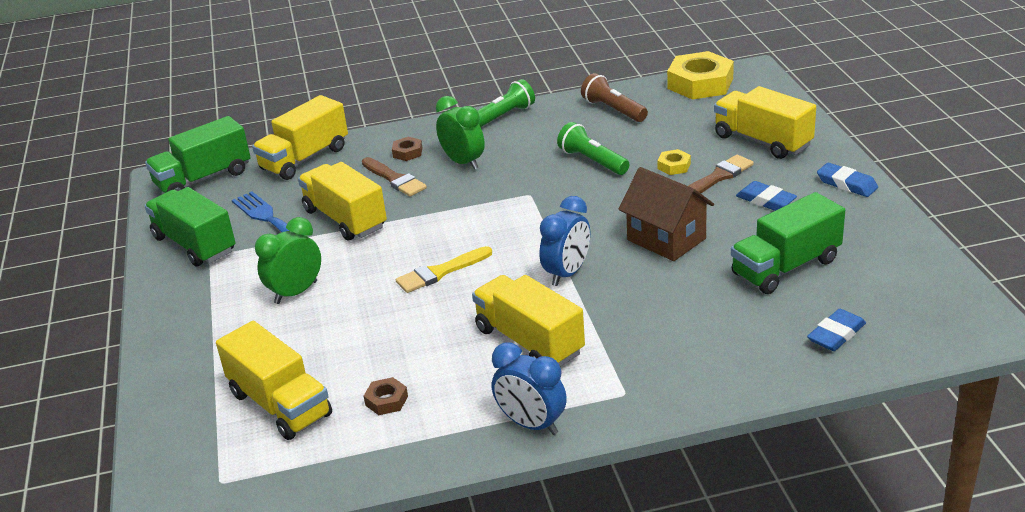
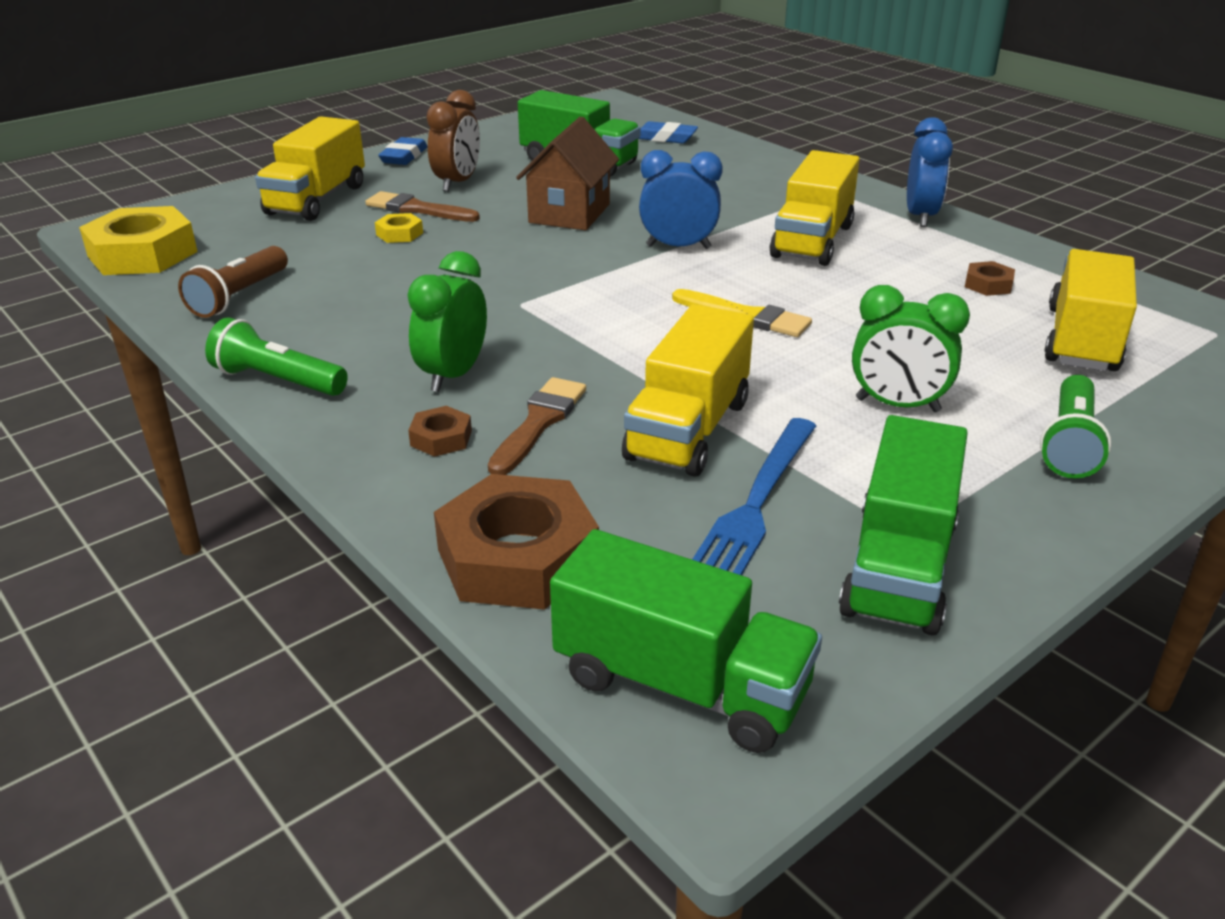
camera: 120 degrees left, 0 degrees up
yellow truck [252,95,348,180] -> brown nut [434,474,599,610]
green flashlight [557,122,630,175] -> green flashlight moved to [1040,375,1111,478]
blue eraser [736,181,797,211] -> brown clock [427,90,480,192]

